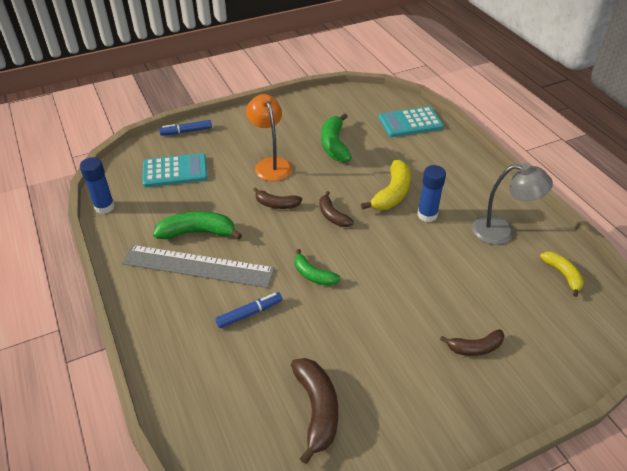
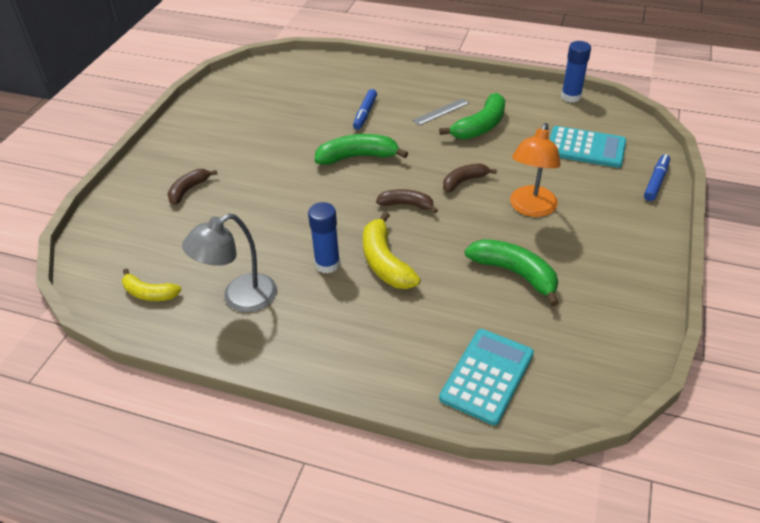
camera: 135 degrees right, 0 degrees up
grey ruler [122,245,275,288] -> grey ruler [413,98,469,125], size x0.45
turquoise calculator [143,153,208,187] -> turquoise calculator turned 105 degrees counterclockwise [550,126,626,168]
orange lamp [246,94,292,181] -> orange lamp turned 90 degrees clockwise [510,123,561,217]
brown banana [291,358,338,464] -> none
green banana [294,249,341,286] -> green banana [315,134,408,165], size x1.58

